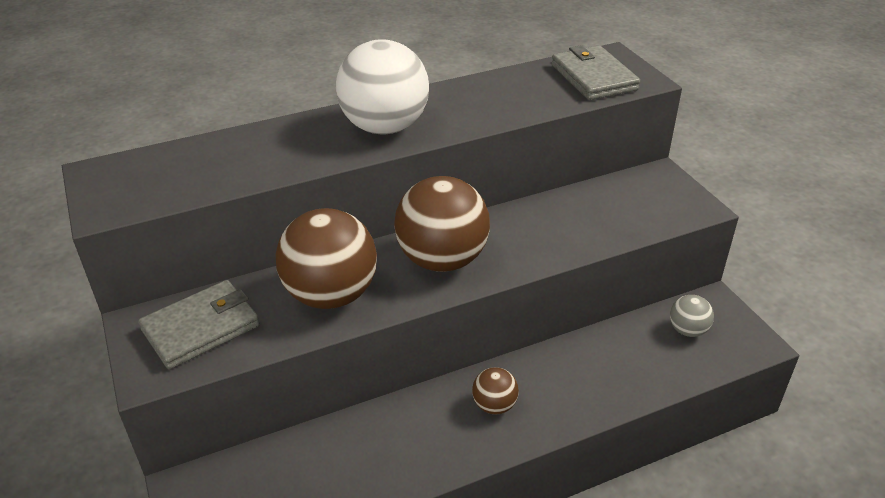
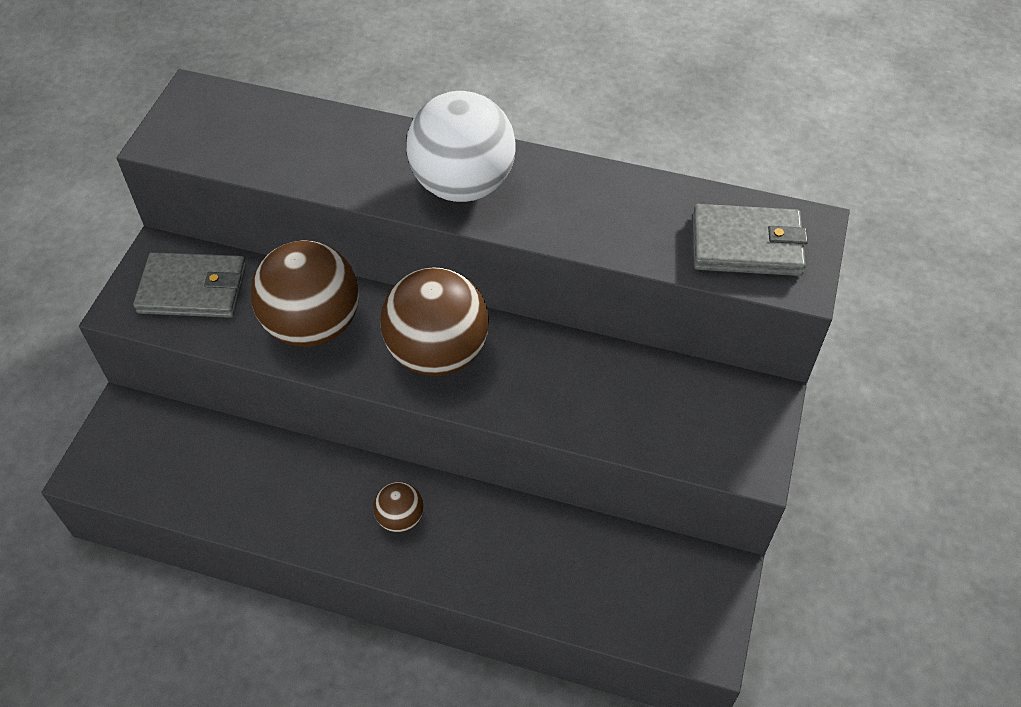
camera: 40 degrees right, 15 degrees up
grey wallet [551,45,640,100] -> grey wallet turned 75 degrees clockwise [693,204,808,276]
grey ball [670,295,714,337] -> none

